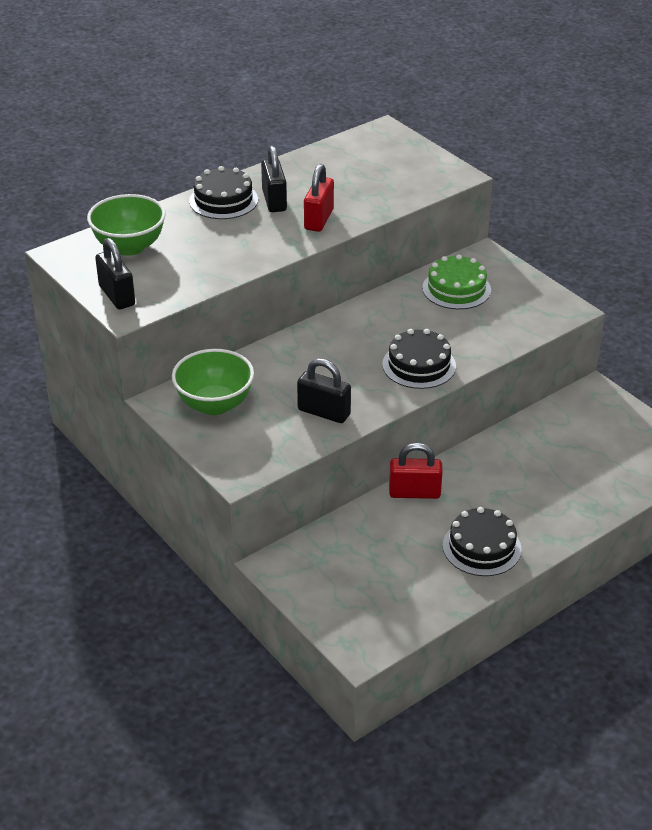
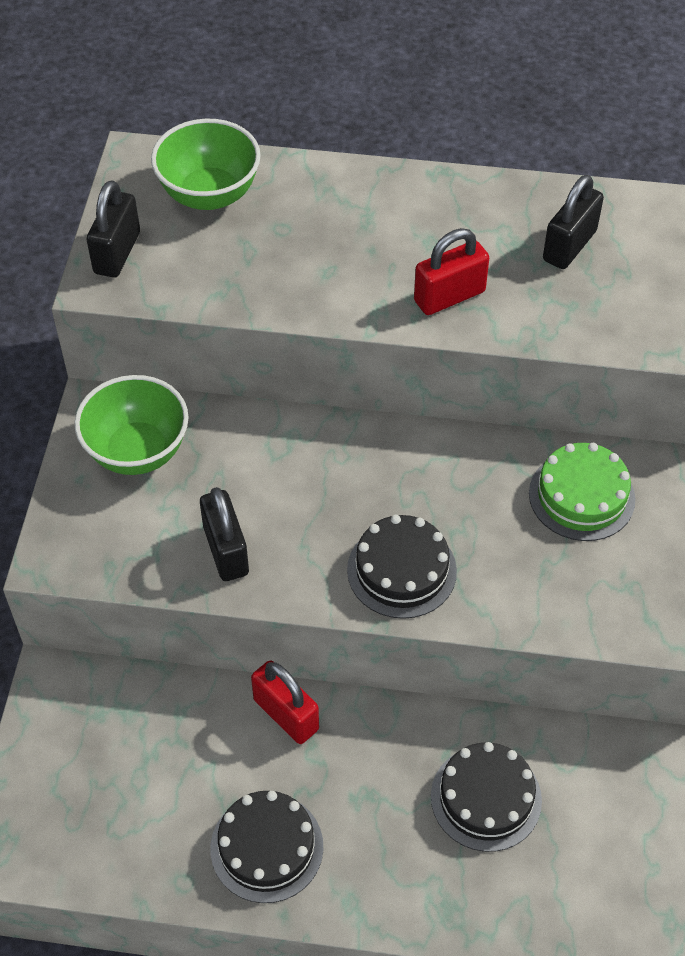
camera: 45 degrees right, 15 degrees up
black cake [189,166,258,219] -> black cake moved to [431,742,542,852]
black padlock [261,146,287,212] -> black padlock moved to [543,175,604,269]

